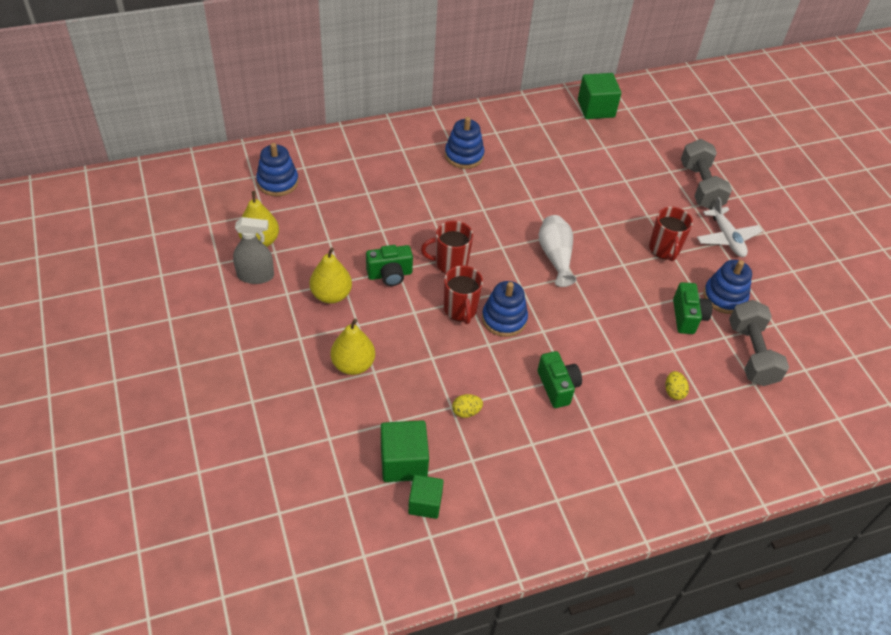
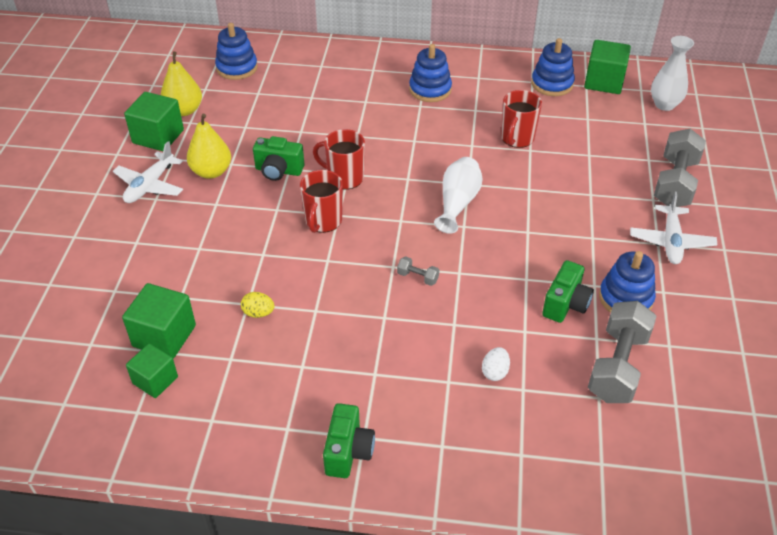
camera: 30 degrees right, 5 degrees down
grey spray bottle [233,217,274,284] -> green cube [124,92,184,151]
yellow pear [331,319,375,375] -> none
blue stacking toy [482,281,528,337] -> blue stacking toy moved to [531,38,575,96]
green camera [538,351,582,408] -> green camera moved to [323,403,375,478]
red mug [649,207,693,261] -> red mug moved to [501,90,542,148]
yellow egg [666,371,689,400] -> white egg [482,347,510,381]
none -> white plane [113,141,183,203]
none -> grey dumbbell [397,256,439,286]
none -> white vase [651,36,694,111]

